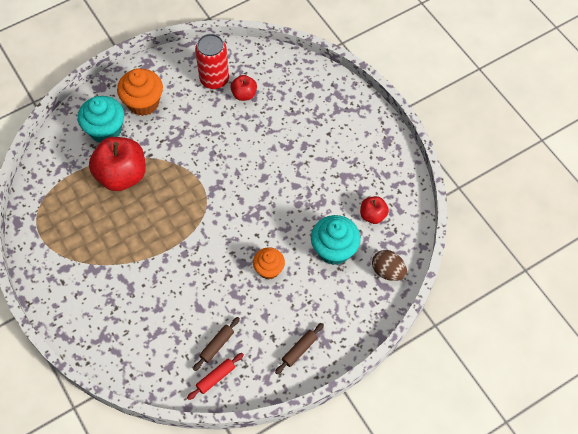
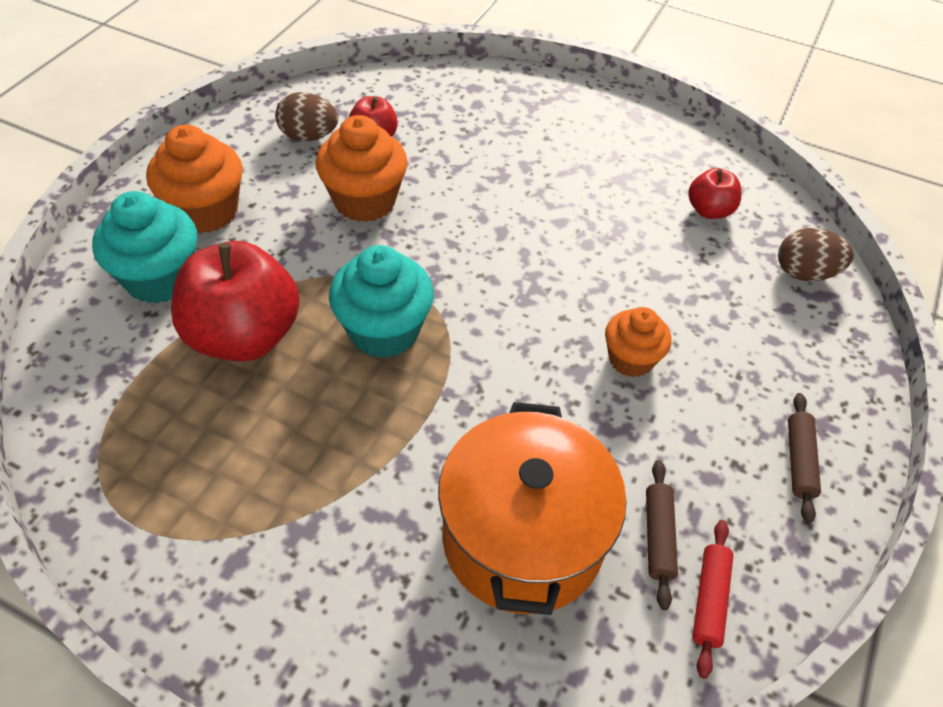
camera: 35 degrees left, 10 degrees down
red can [195,34,229,89] -> brown egg [275,92,338,141]
turquoise cupcake [311,215,361,265] -> turquoise cupcake moved to [329,245,434,358]
none -> orange cupcake [316,115,408,222]
none -> orange pot [438,402,627,615]

